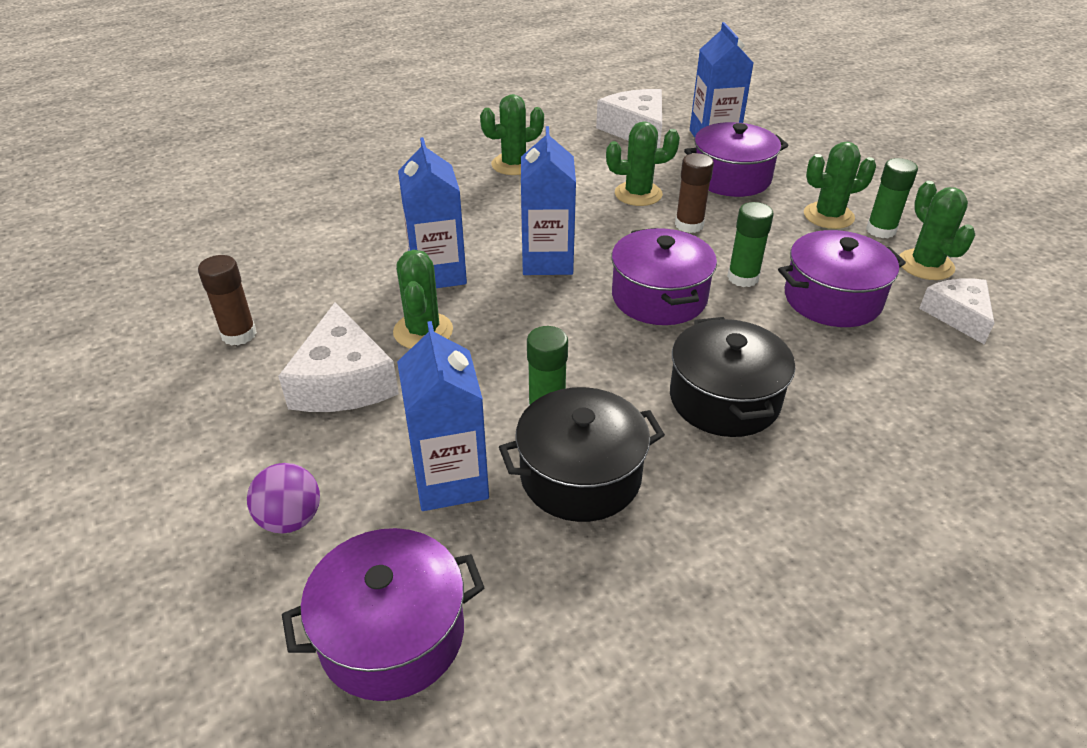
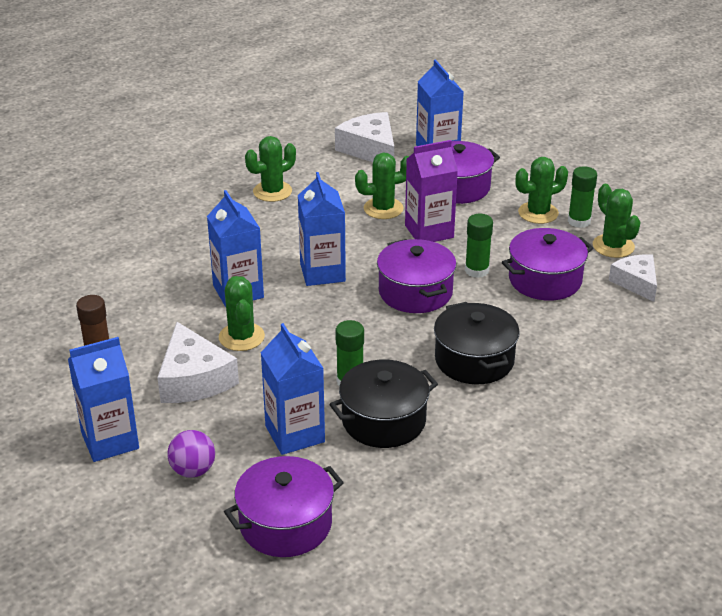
camera: 10 degrees left, 5 degrees down
brown glue stick [675,153,714,233] -> purple carton [405,140,458,242]
none -> blue carton [68,337,139,462]

